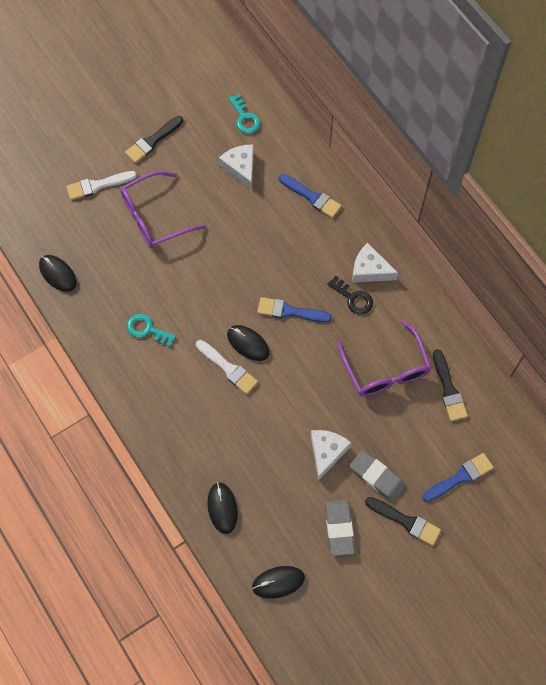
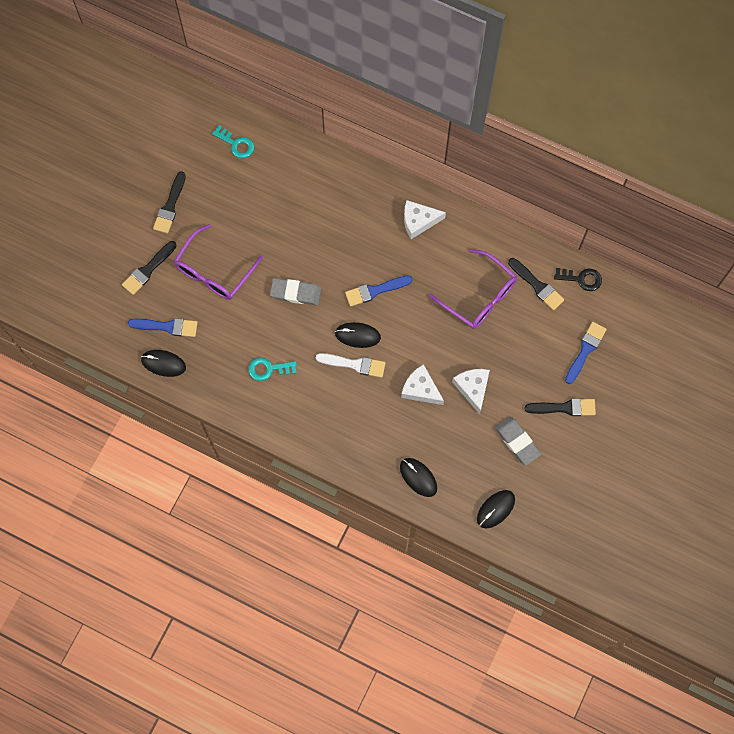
camera: 30 degrees left, 5 degrees up
white brush [66,171,137,200] -> black brush [122,241,176,295]
white cheese [219,145,254,190] -> white cheese moved to [401,364,444,405]
blue brush [279,174,342,218] -> blue brush moved to [128,318,198,337]
black key [327,276,373,315] -> black key moved to [554,268,602,291]
grey eraser [349,450,405,502] -> grey eraser moved to [270,278,321,305]

